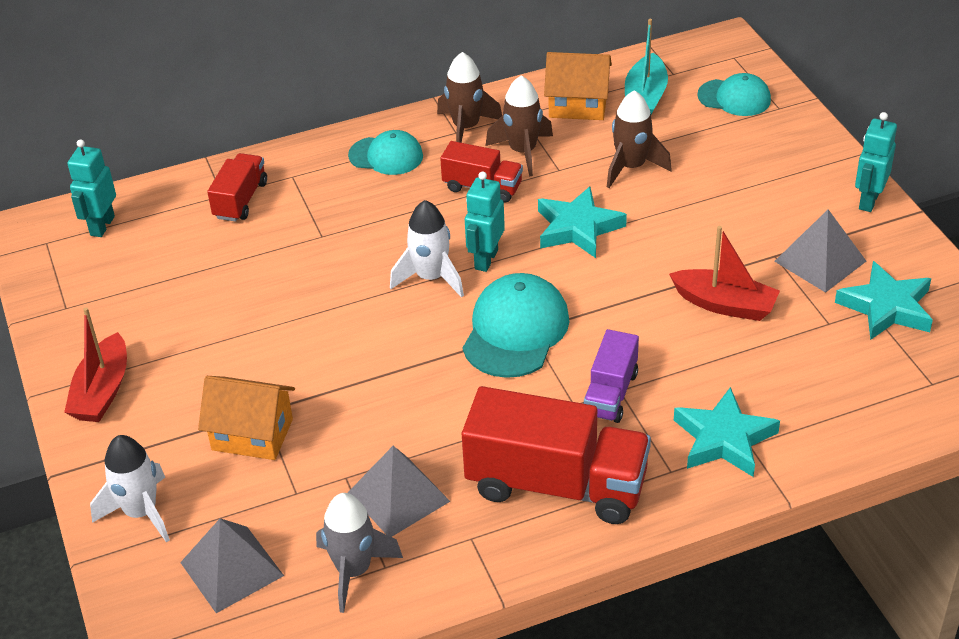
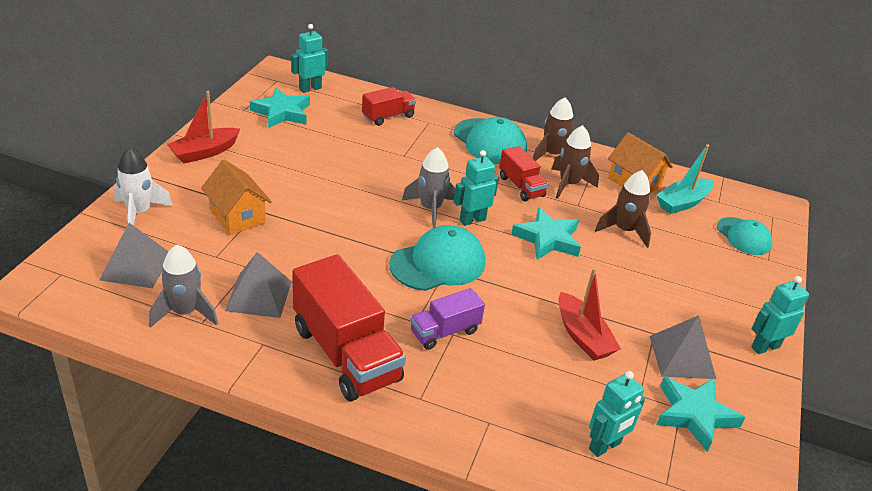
camera: 35 degrees right, 5 degrees down
turquoise cap [348,130,423,175] -> turquoise cap [454,117,527,164], size x1.54
white rocket [390,200,464,298] -> grey rocket [402,147,455,228]
turquoise star [674,387,780,477] -> turquoise star moved to [250,88,310,128]
none -> turquoise robot [589,371,645,457]

